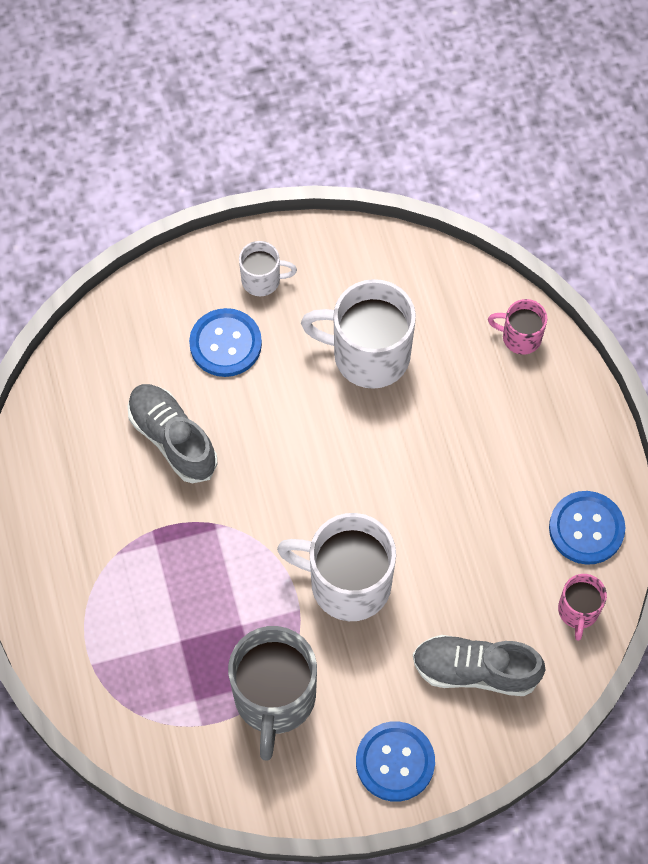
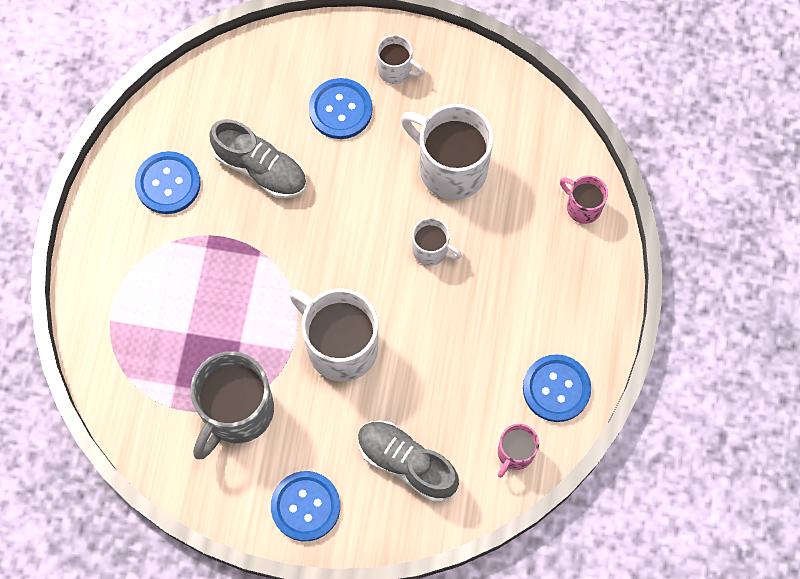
camera: 25 degrees right, 5 degrees up
grey shoe [128,384,218,483] -> grey shoe turned 135 degrees clockwise [209,119,307,199]
none -> blue button [135,151,201,214]
none -> white mug [412,218,462,266]

